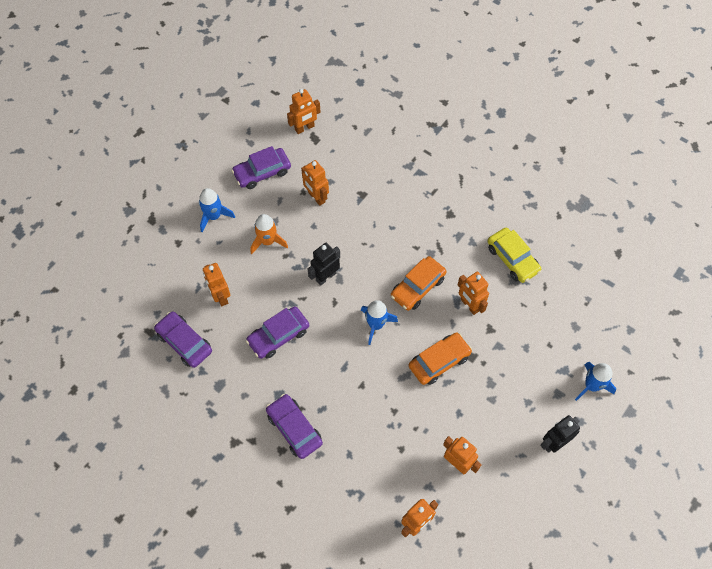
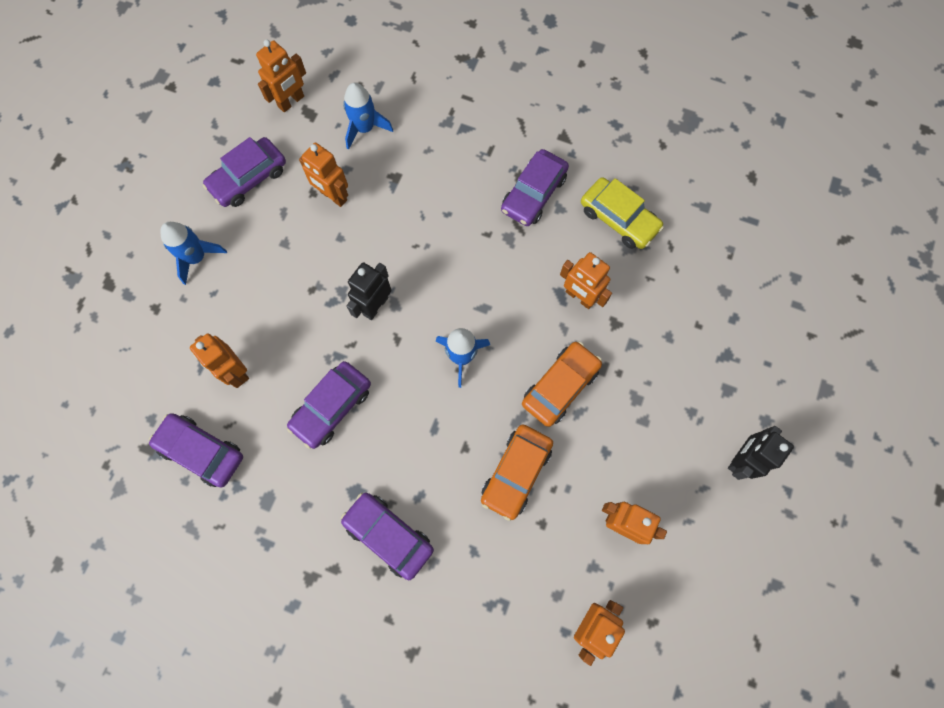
camera: 15 degrees left, 10 degrees up
orange rocket [251,214,288,254] -> none
orange car [391,256,446,311] -> orange car moved to [481,424,553,521]
blue rocket [575,362,617,401] -> blue rocket moved to [343,83,393,150]
none -> purple car [501,149,569,226]

